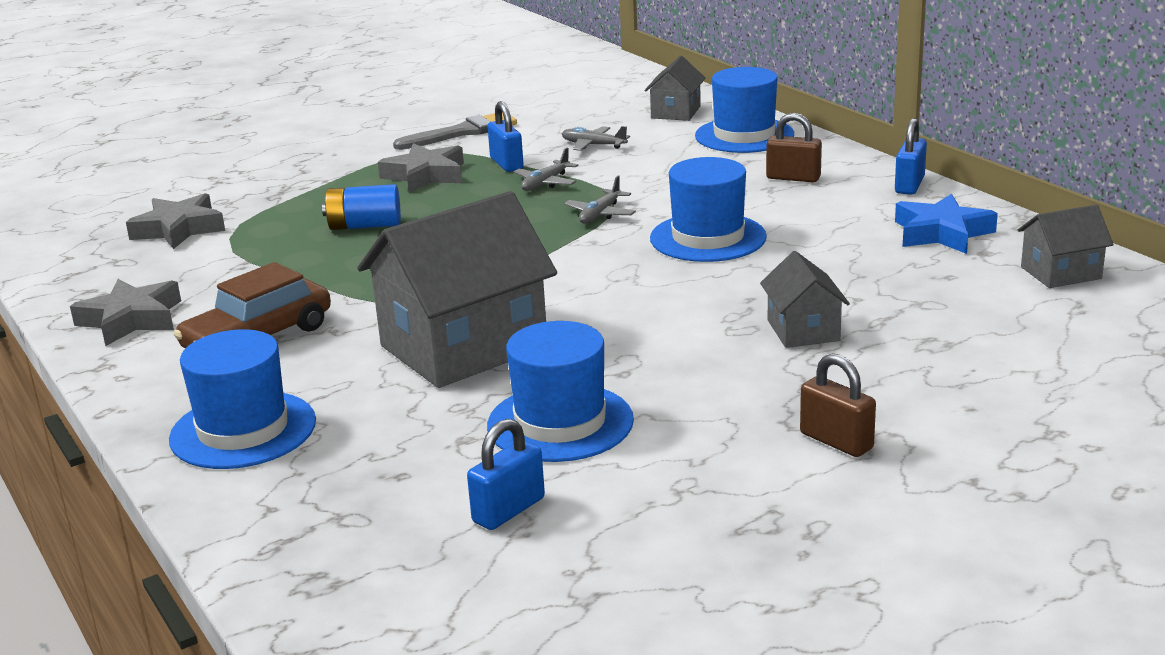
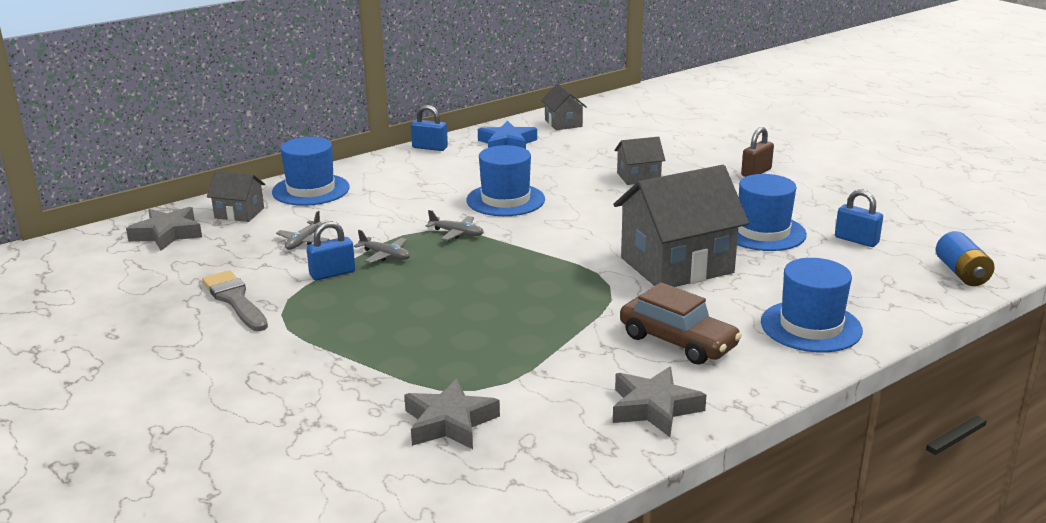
camera: 95 degrees left, 0 degrees up
blue battery [322,184,401,230] -> blue battery moved to [936,231,995,286]
grey house [357,191,557,388] -> grey house turned 75 degrees counterclockwise [613,165,749,287]
grey star [378,143,464,193] -> grey star moved to [126,207,202,251]
brown padlock [766,113,822,182] -> none

